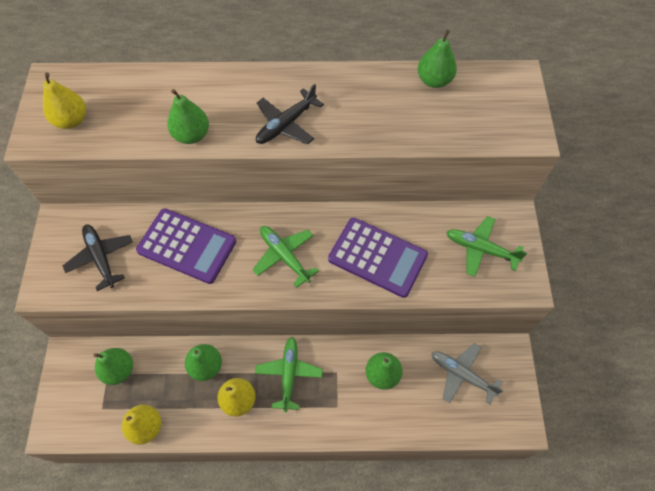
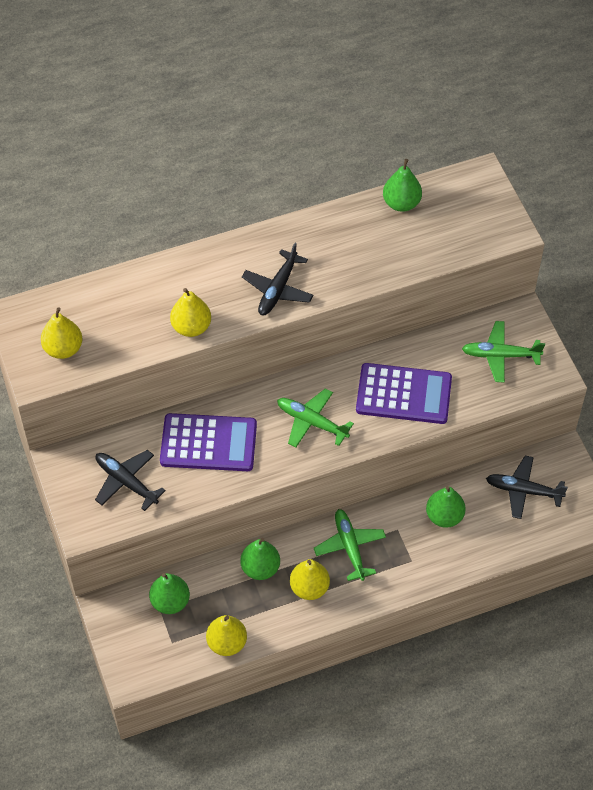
camera: 20 degrees left, 5 degrees down
green pear [167,89,209,144] -> yellow pear [170,288,211,337]
grey plane [432,343,503,404] -> black plane [486,456,568,519]

